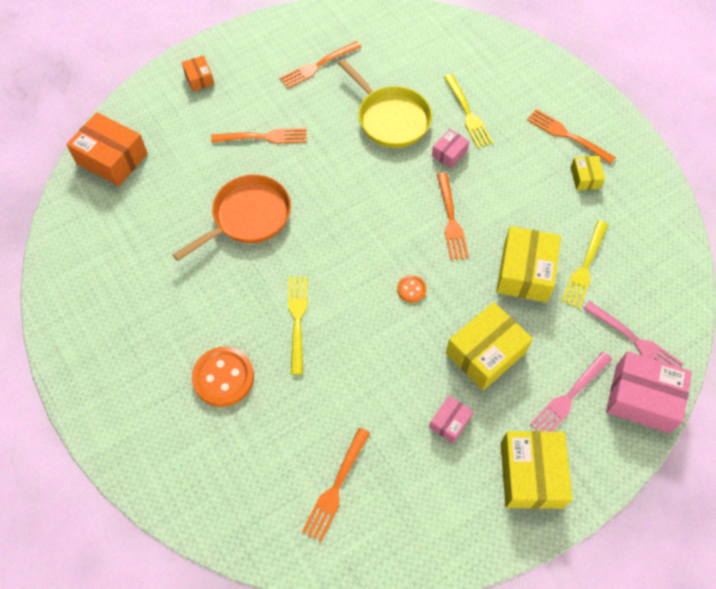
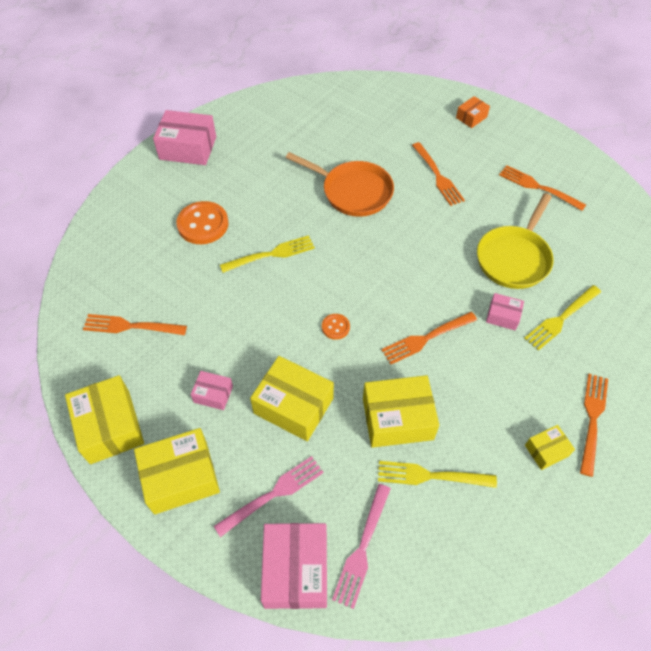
camera: 70 degrees right, 5 degrees down
orange box [66,112,148,186] -> none
pink fork [530,351,612,432] -> pink fork turned 120 degrees clockwise [214,456,324,537]
none -> yellow box [65,375,144,464]
none -> pink box [153,110,216,165]

